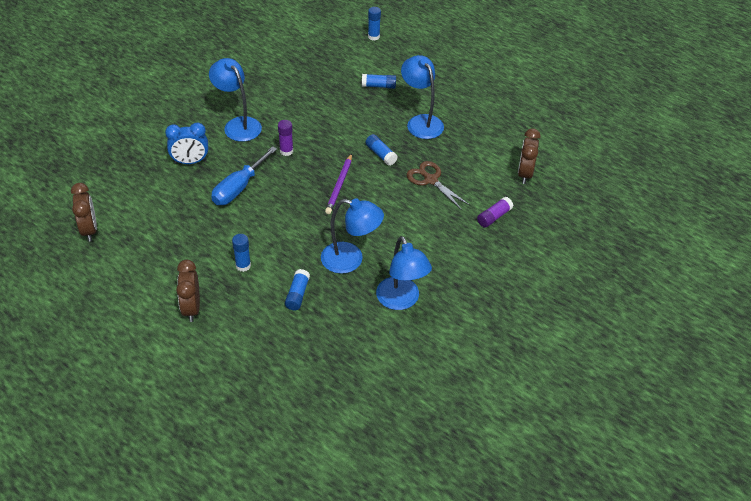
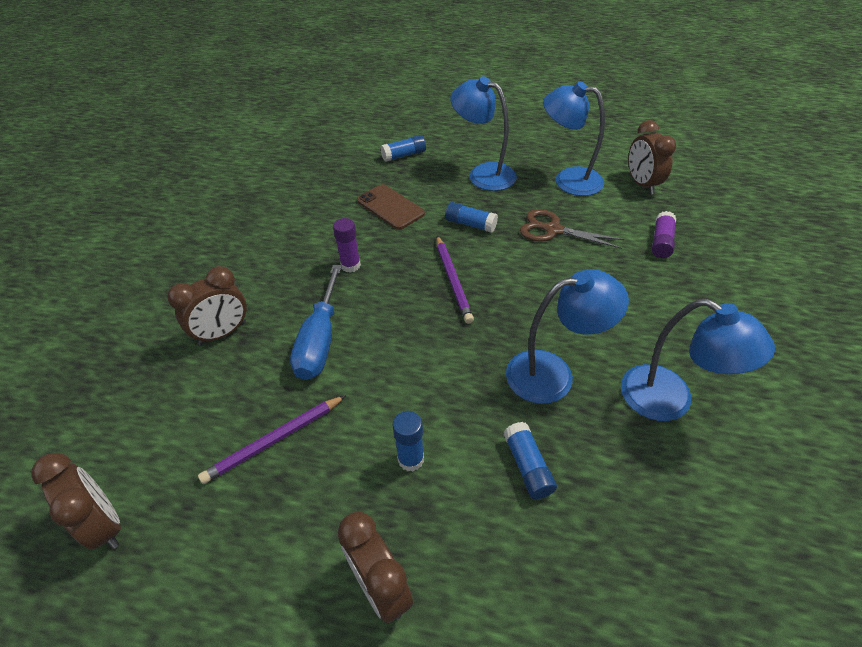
camera: 25 degrees left, 0 degrees up
blue clock [165,122,208,164] -> brown clock [167,266,247,345]
blue lamp [209,58,262,142] -> blue lamp moved to [543,81,605,196]
blue glue stick [368,7,381,40] -> none
none -> purple pencil [198,395,346,484]
none -> brown phone [357,184,425,230]

